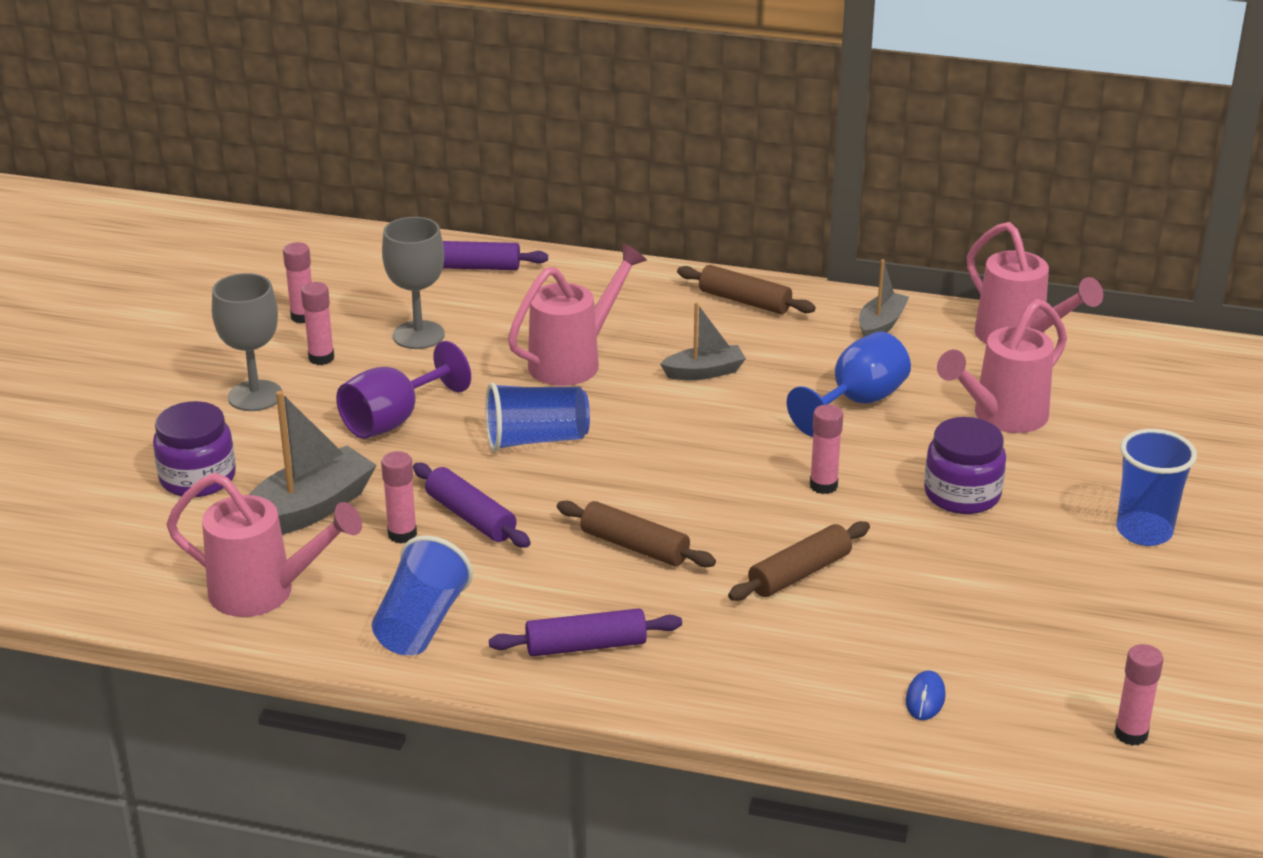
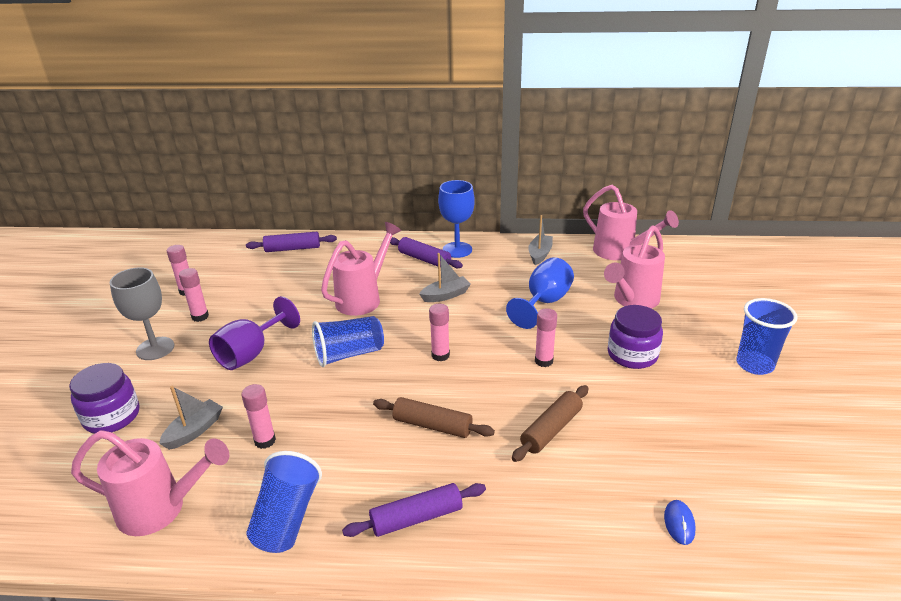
camera: 10 degrees left, 0 degrees up
grey boat [248,391,377,535] -> grey boat [159,386,223,450], size x0.61
grey goblet [382,217,445,349] -> none
purple rolling pin [413,463,531,548] -> purple rolling pin moved to [390,237,463,269]
brown rolling pin [677,265,816,314] -> blue goblet [438,180,475,258]
pink glue stick [1114,644,1163,746] -> pink glue stick moved to [429,304,450,361]

